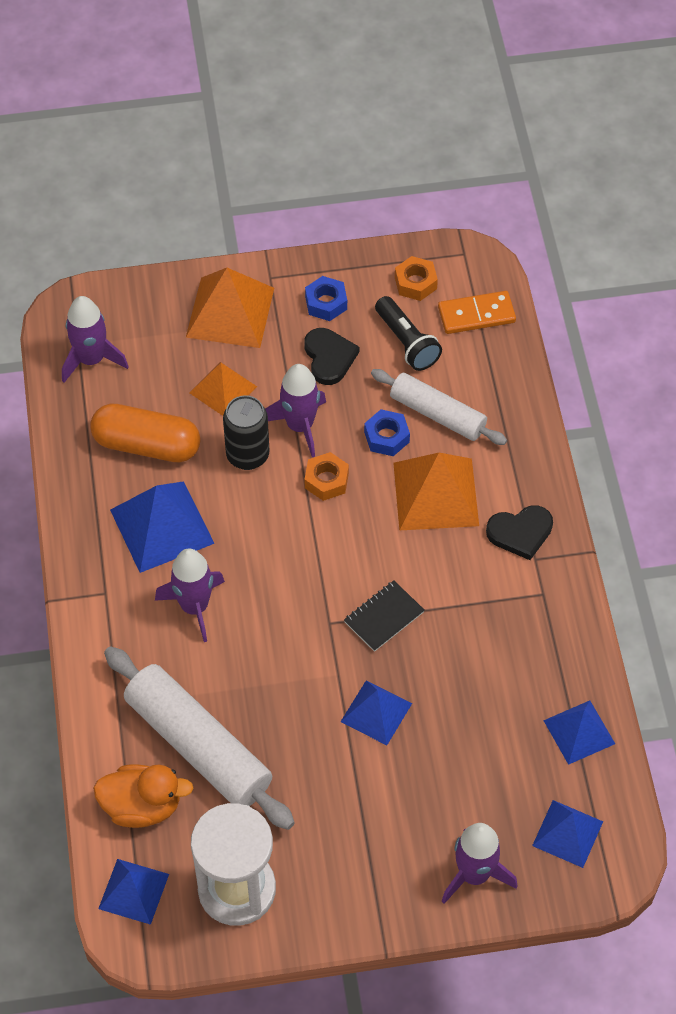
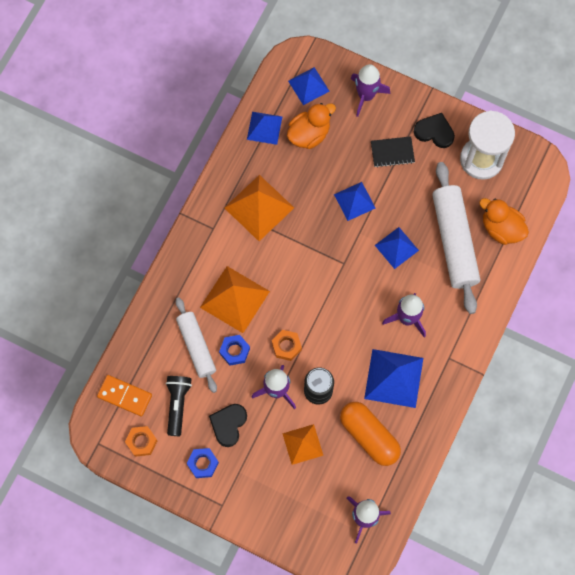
camera: 145 degrees left, 15 degrees up
blue pyramid [98,859,169,925] -> blue pyramid moved to [375,227,419,269]
orange pyramid [186,268,274,348] -> orange pyramid moved to [224,175,294,241]
black notebook [344,580,425,652] -> black notebook moved to [371,136,415,168]
black heart [486,505,553,560] -> black heart moved to [414,113,455,148]
none -> orange duck [287,103,336,149]

